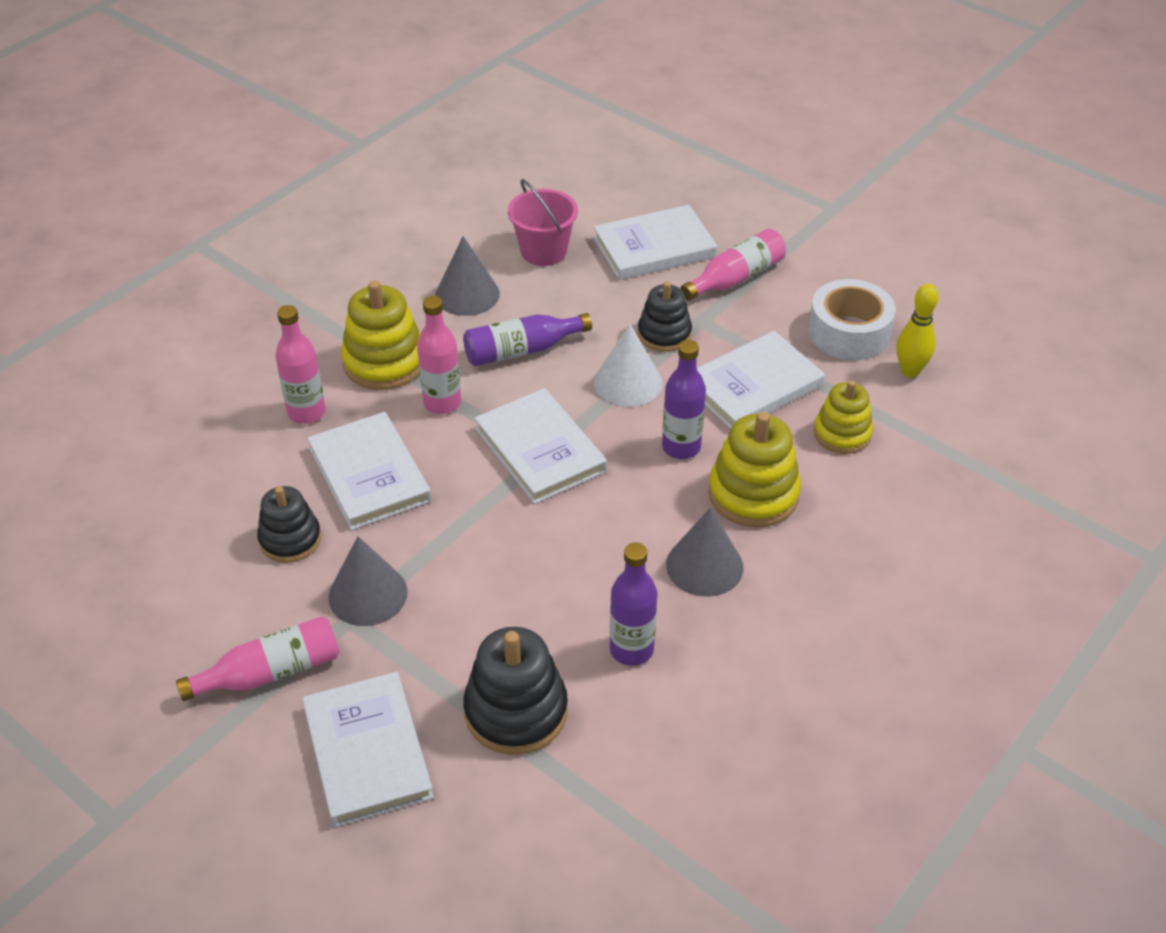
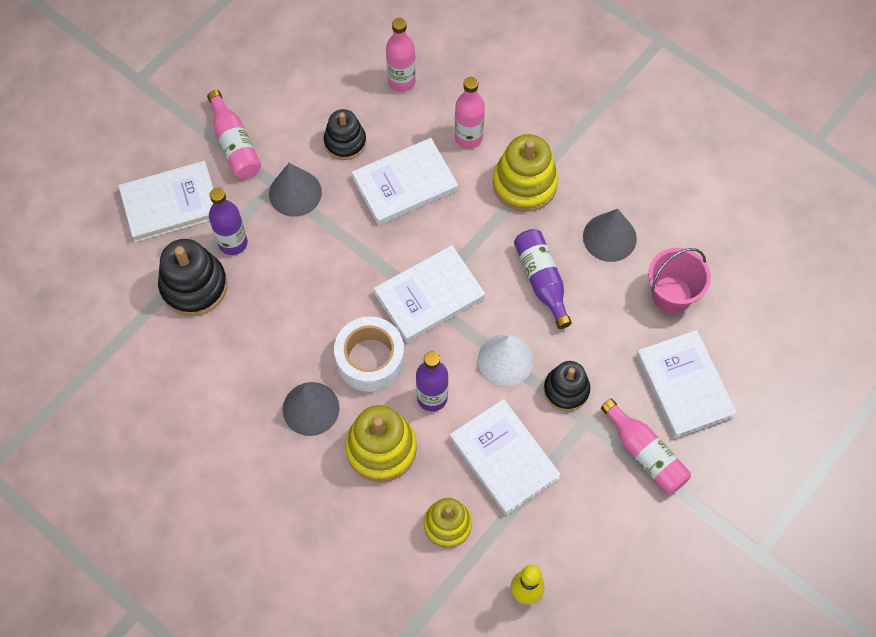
camera: 90 degrees right, 20 degrees up
pink bottle [417,296,461,414] -> pink bottle moved to [386,18,416,92]
purple bottle [610,542,657,666] -> purple bottle moved to [209,188,248,255]
white tape [808,279,895,360] -> white tape moved to [334,316,405,392]

